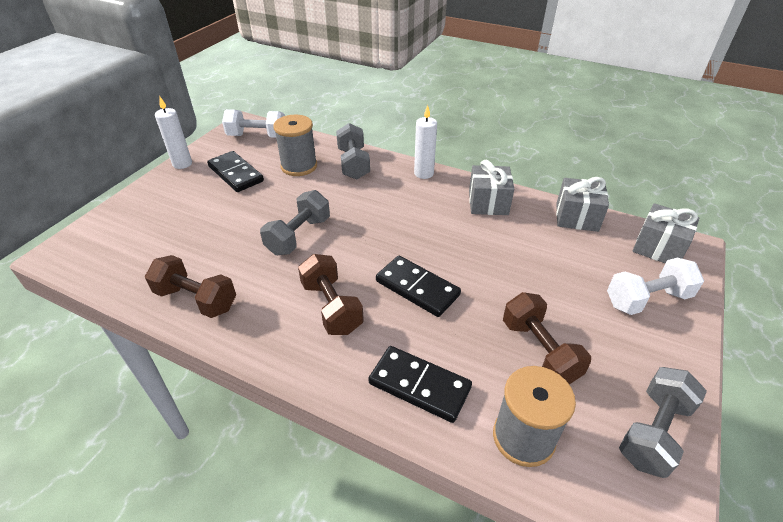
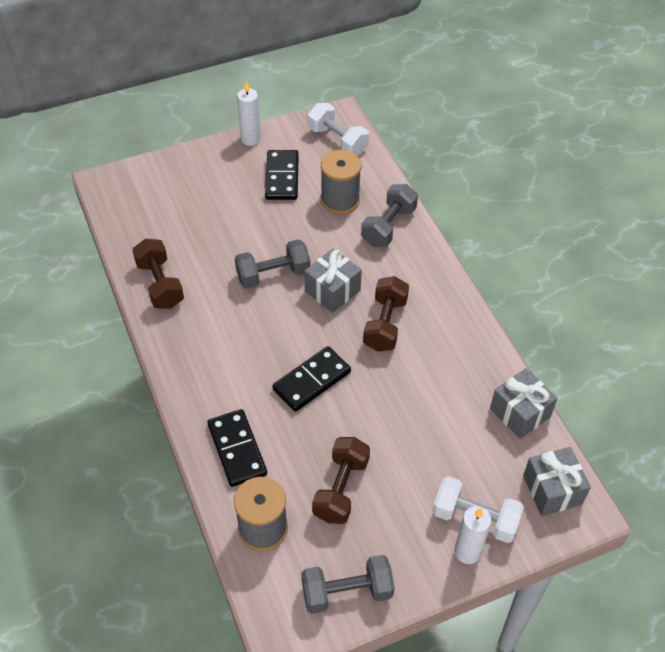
camera: 40 degrees right, 10 degrees up
brown dumbbell [298,254,364,335] -> brown dumbbell moved to [363,276,409,352]
black domino [376,256,461,317] -> black domino turned 60 degrees clockwise [272,346,351,412]
white candle [414,105,437,179] -> white candle moved to [454,506,491,564]
grey gift [469,160,514,215] -> grey gift moved to [305,249,362,313]

